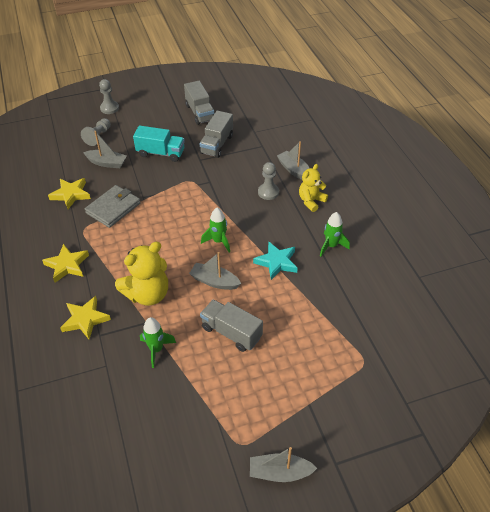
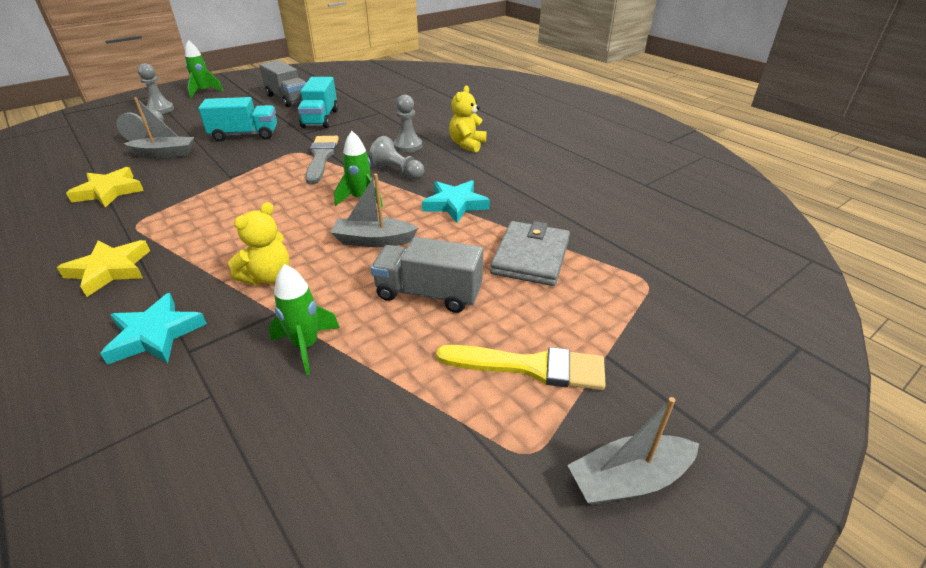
camera: 20 degrees left, 10 degrees down
yellow star [60,296,111,340] -> turquoise star [100,293,207,365]
grey wallet [85,185,140,228] -> grey wallet moved to [490,221,570,286]
yellow teddy bear [115,242,168,306] -> yellow teddy bear [228,202,289,285], size x0.63
grey truck [200,111,233,158] -> turquoise truck [298,77,338,128]
grey boat [277,141,309,180] -> none
green rocket [320,212,350,257] -> green rocket moved to [185,40,223,98]
none -> grey brush [305,136,339,185]
none -> grey pawn [369,136,424,180]
none -> yellow brush [436,345,606,390]

